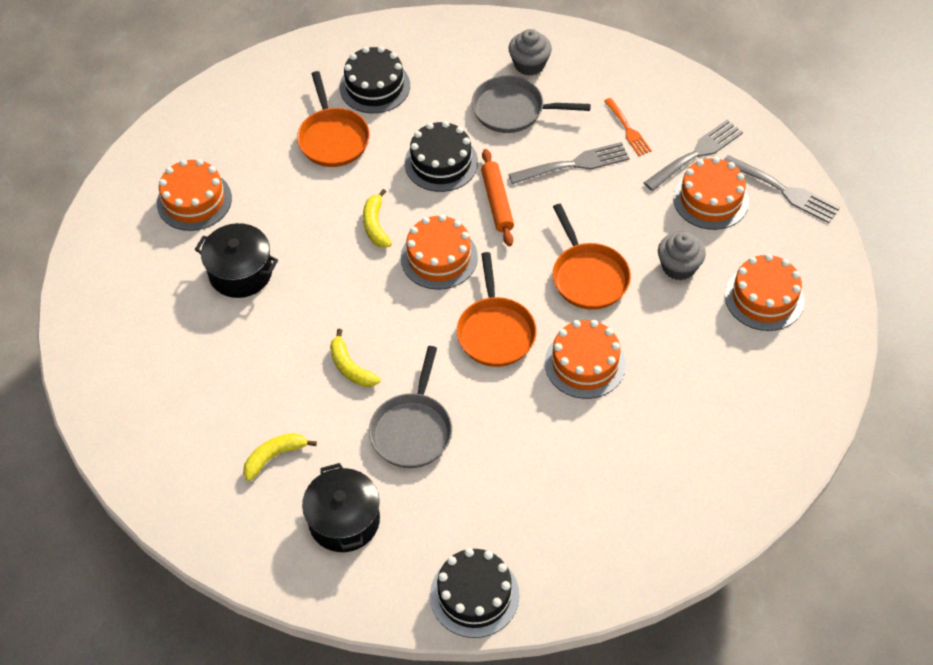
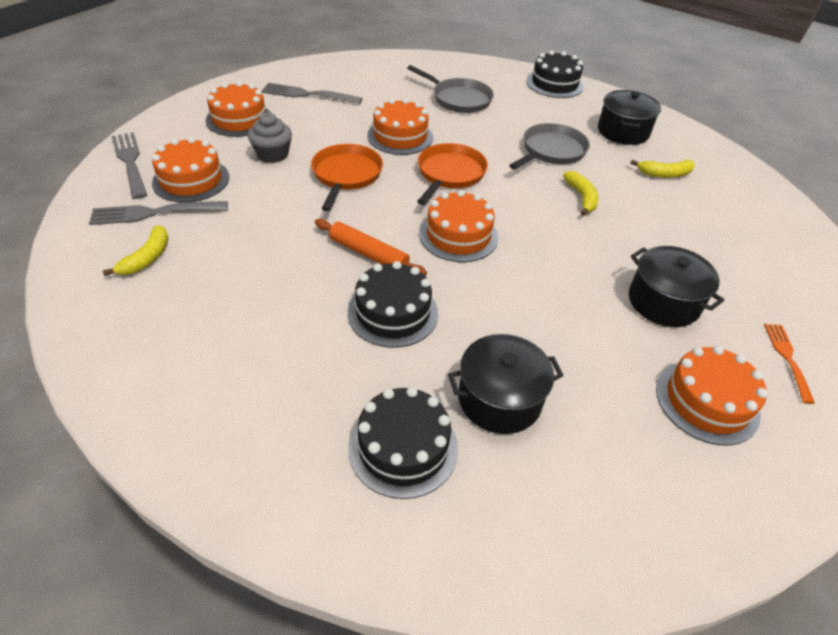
camera: 155 degrees left, 10 degrees down
orange pan [297,71,370,167] -> black pot [448,334,564,434]
yellow banana [363,189,391,248] -> yellow banana moved to [102,225,169,276]
grey pan [472,75,591,133] -> grey pan moved to [407,65,494,113]
orange rolling pin [481,149,514,246] -> orange rolling pin turned 75 degrees counterclockwise [315,219,427,276]
grey fork [508,142,630,184] -> grey fork moved to [262,83,363,104]
grey cupcake [509,29,552,76] -> none
orange fork [604,98,652,156] -> orange fork moved to [764,324,815,404]

